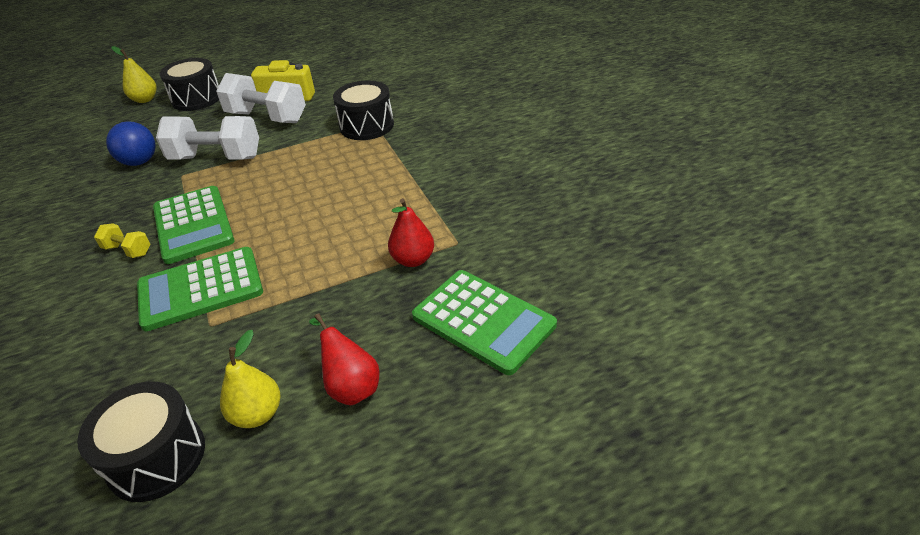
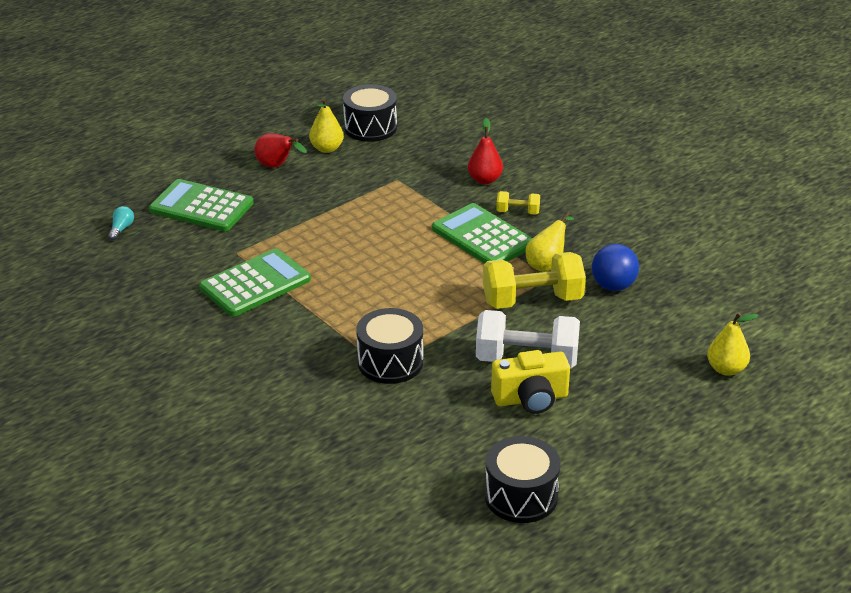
camera: 160 degrees right, 5 degrees down
green calculator [137,247,263,331] -> green calculator moved to [199,249,311,317]
white dumbbell [156,116,259,160] -> yellow dumbbell [483,252,586,309]
black drum [160,58,219,111] -> black drum moved to [485,436,561,523]
red pear [388,198,434,267] -> red pear moved to [468,118,503,184]
none -> turquoise light bulb [108,206,134,240]
none -> yellow pear [525,212,574,272]

